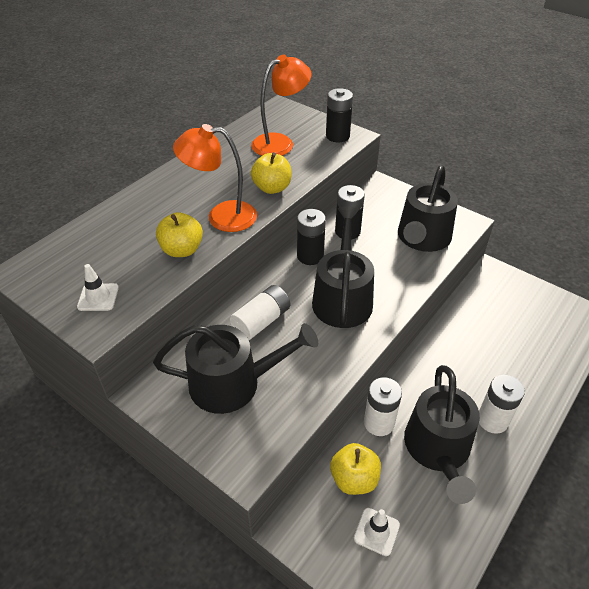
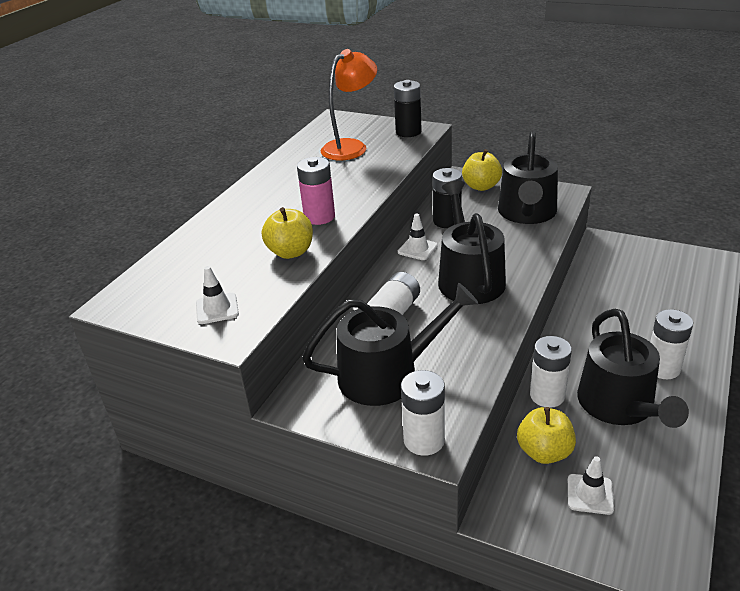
camera: 10 degrees left, 10 degrees down
orange lamp [173,124,257,232] -> pink battery [297,157,335,225]
yellow apple [251,152,291,194] -> yellow apple moved to [462,149,502,191]
black battery [297,209,326,265] -> white traffic cone [398,214,438,260]
none -> white battery [401,370,445,456]

